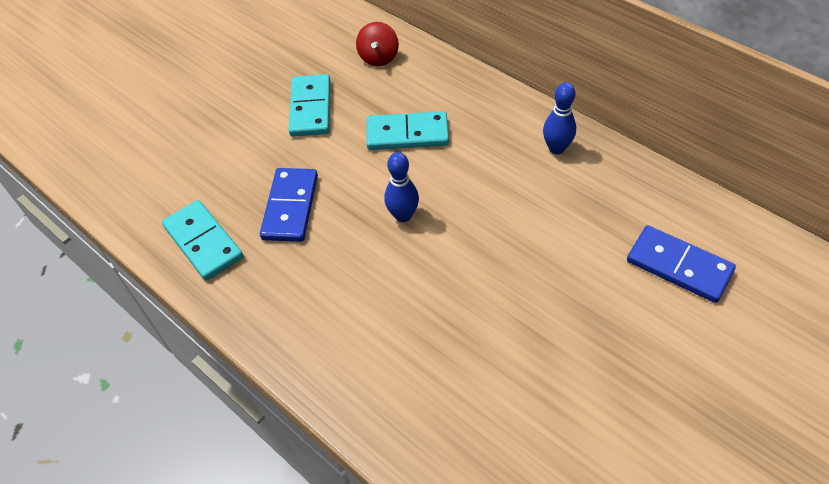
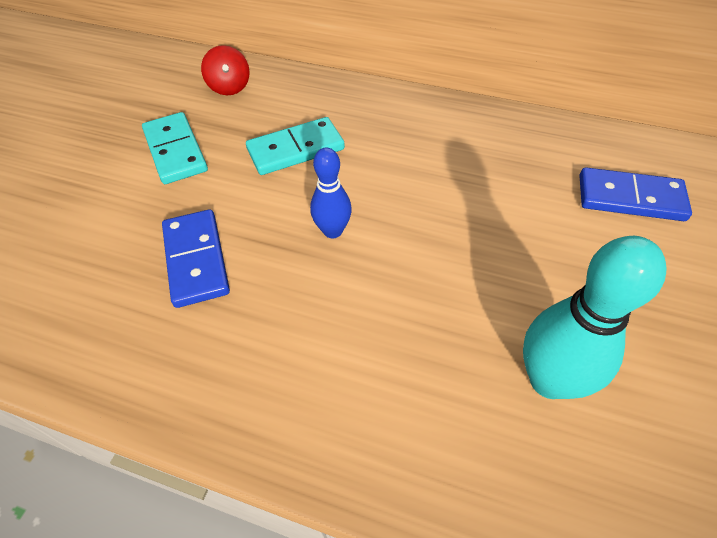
camera: 25 degrees left, 0 degrees up
turquoise domino [162,200,243,281] -> none
blue bowling pin [543,82,576,154] -> none
none -> turquoise bowling pin [523,236,667,399]

